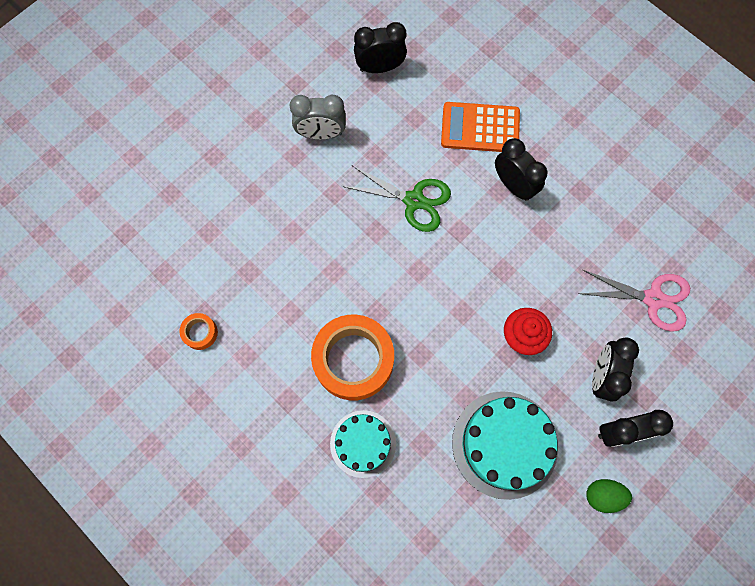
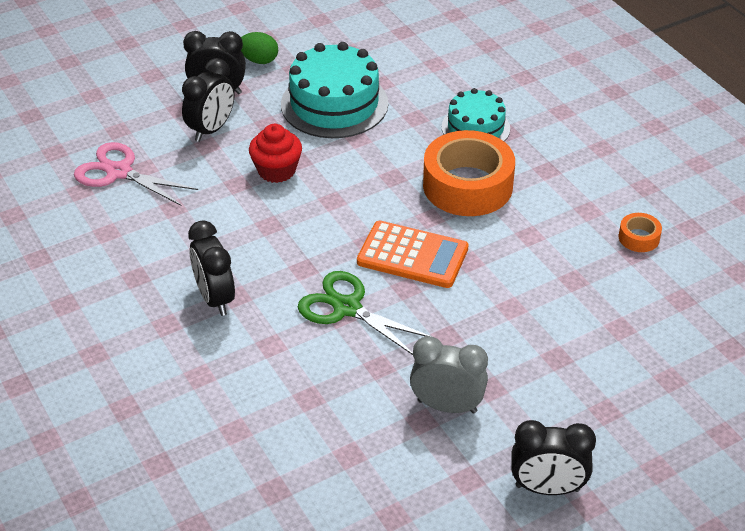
camera: 165 degrees left, 30 degrees down
black clock [354,22,407,73] -> black clock moved to [511,420,596,495]
orange calculator [441,102,520,152] -> orange calculator moved to [357,221,469,288]

